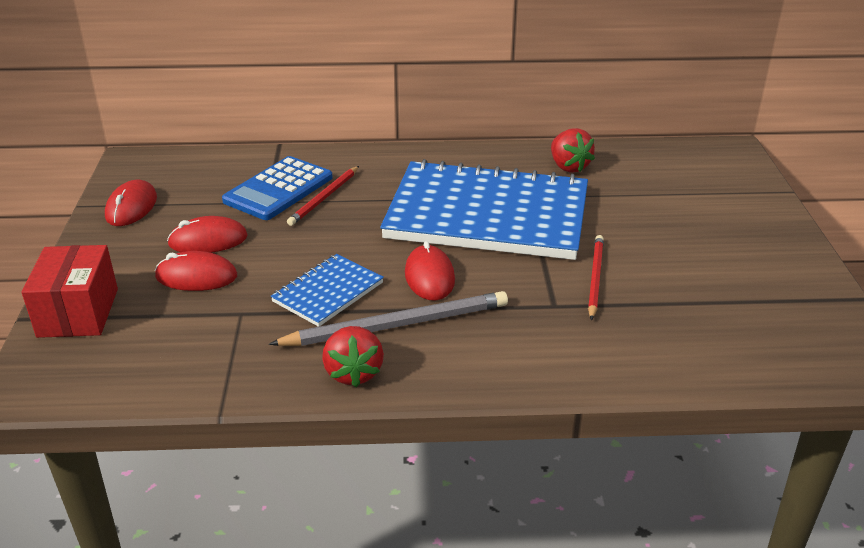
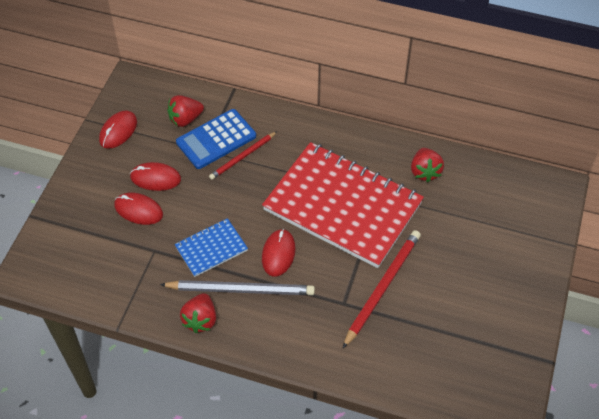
camera: 20 degrees right, 20 degrees up
red box [22,245,118,338] -> none
blue notebook [380,159,588,260] -> red notebook [262,142,424,268]
red pencil [588,235,604,320] -> red pencil [342,230,421,349], size x1.61
none -> red strawberry [167,95,204,127]

